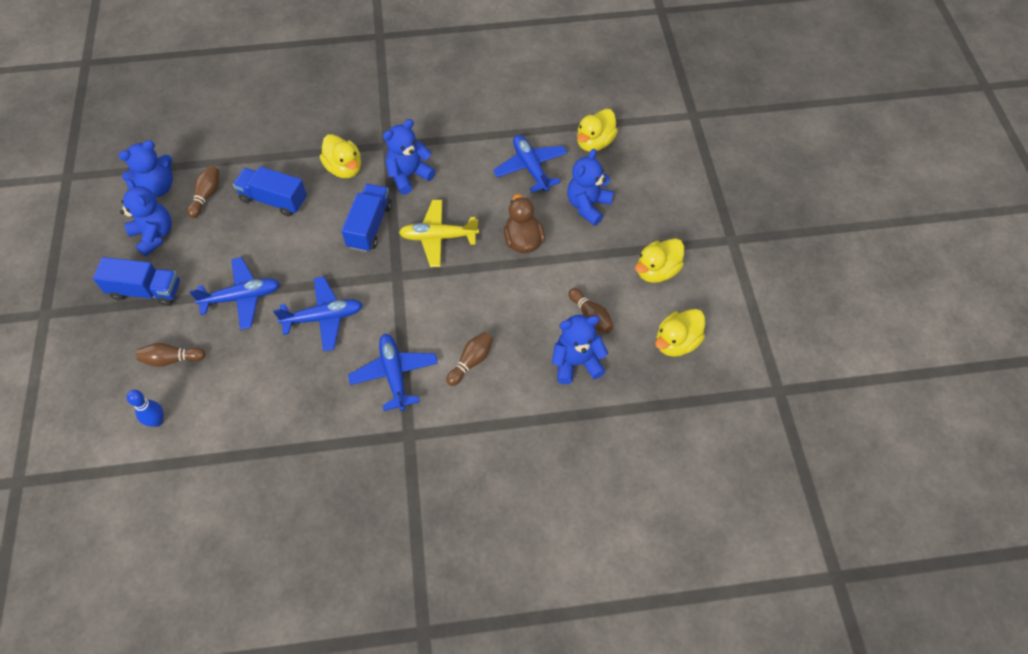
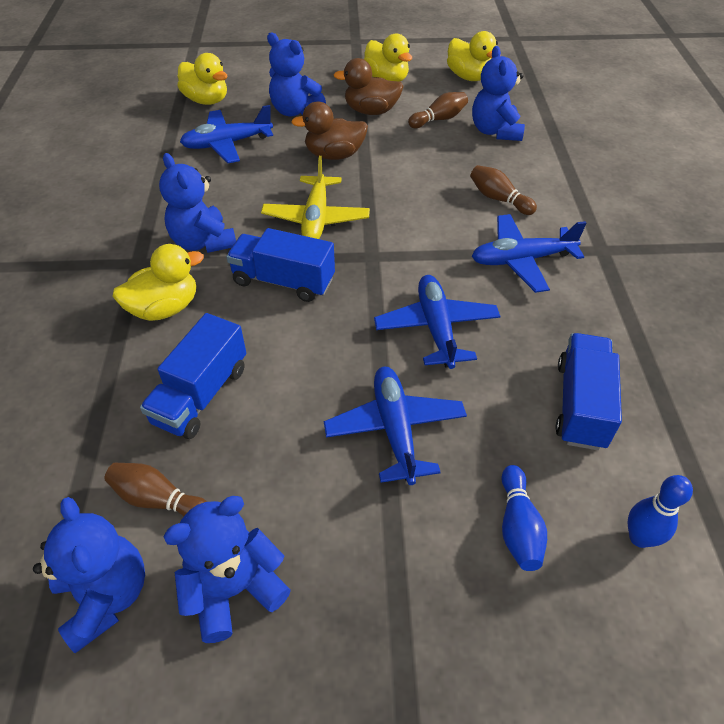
camera: 85 degrees left, 10 degrees down
blue truck [93,257,180,306] -> blue truck moved to [555,333,622,450]
brown bowling pin [136,343,205,367] -> blue bowling pin [502,465,547,571]
none -> brown duck [333,58,404,115]

